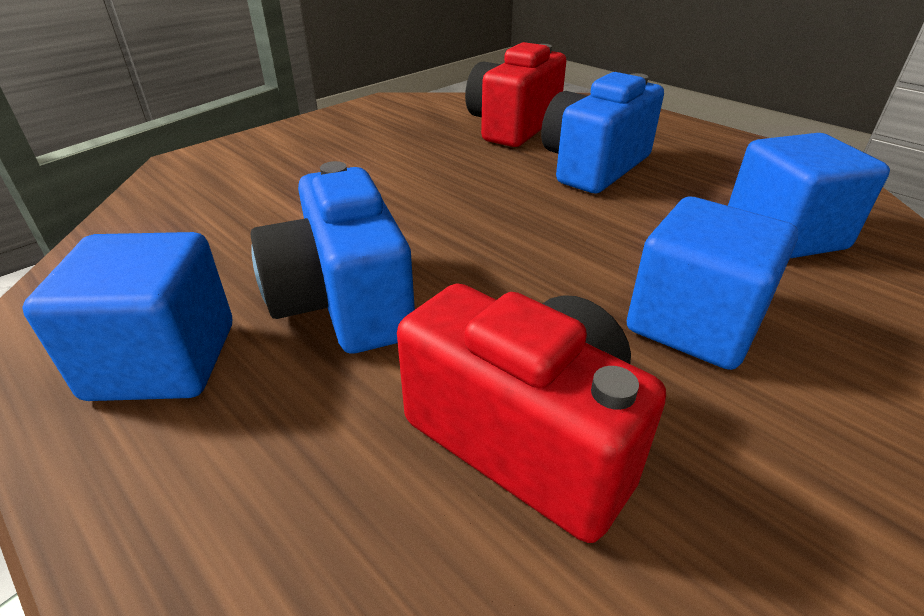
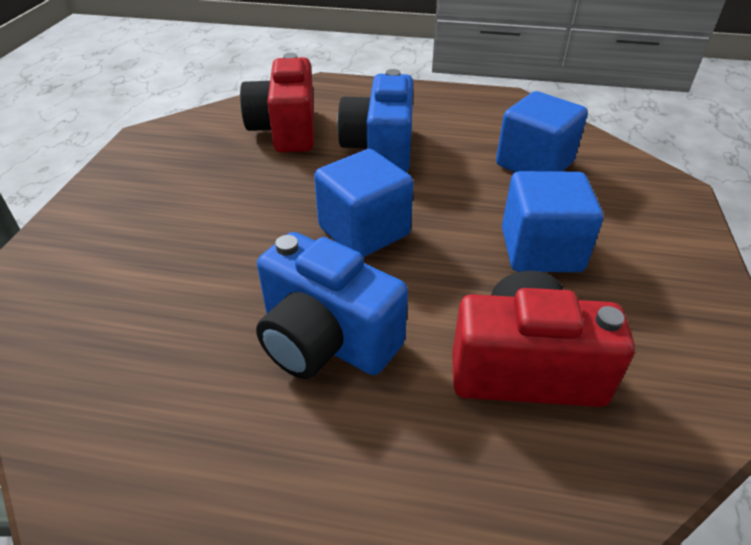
camera: 35 degrees left, 5 degrees up
blue cube [22,232,232,401] -> blue cube moved to [314,149,413,257]

